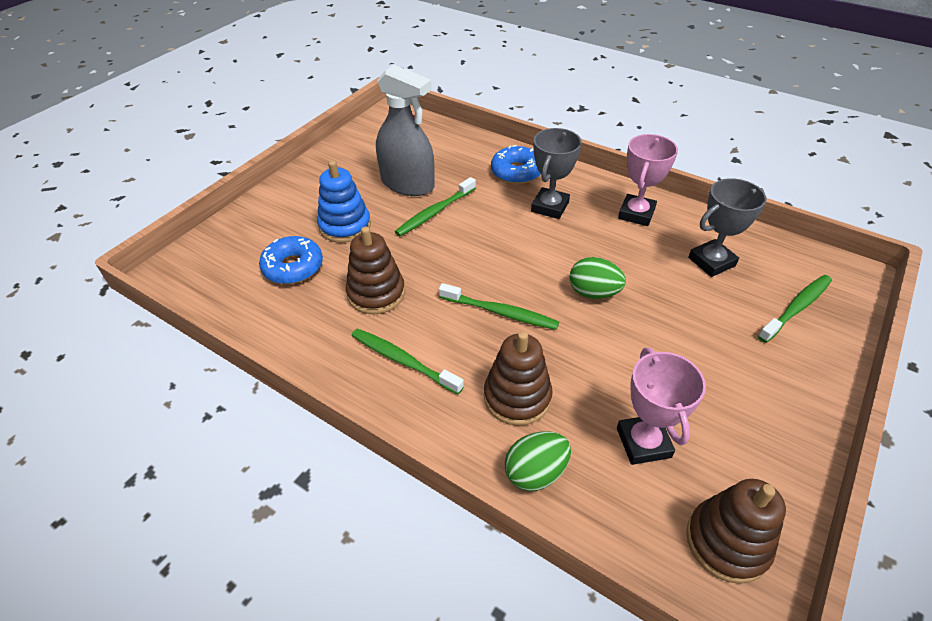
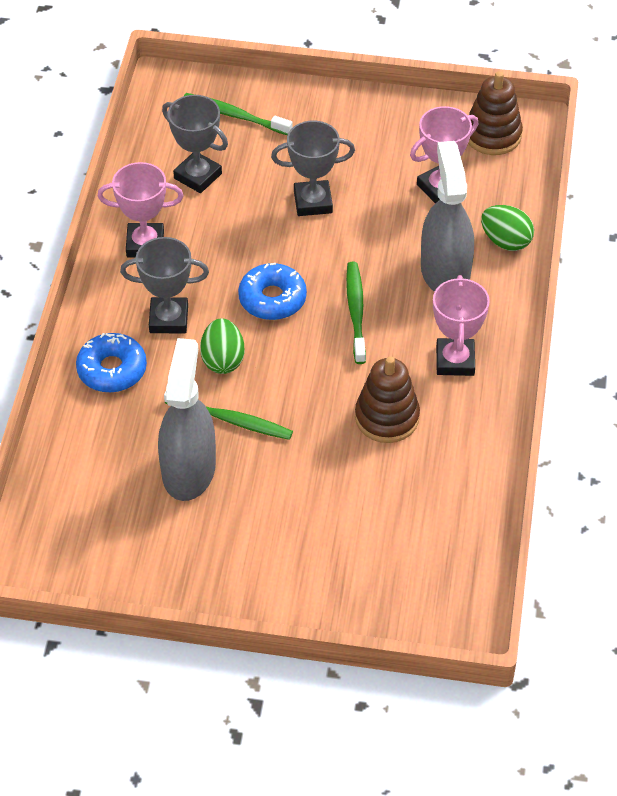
camera: 115 degrees left, 5 degrees up
blue donut [259,236,323,284] -> blue donut moved to [238,263,307,320]
blue stacking toy [317,161,371,243] -> none
green toothbrush [352,328,464,394] -> pink trophy [433,275,490,376]
brown stacking toy [484,331,553,426] -> grey spray bottle [421,141,474,292]
green egg [570,257,626,299] -> green egg moved to [200,318,245,374]
none -> grey trophy [271,121,355,216]

